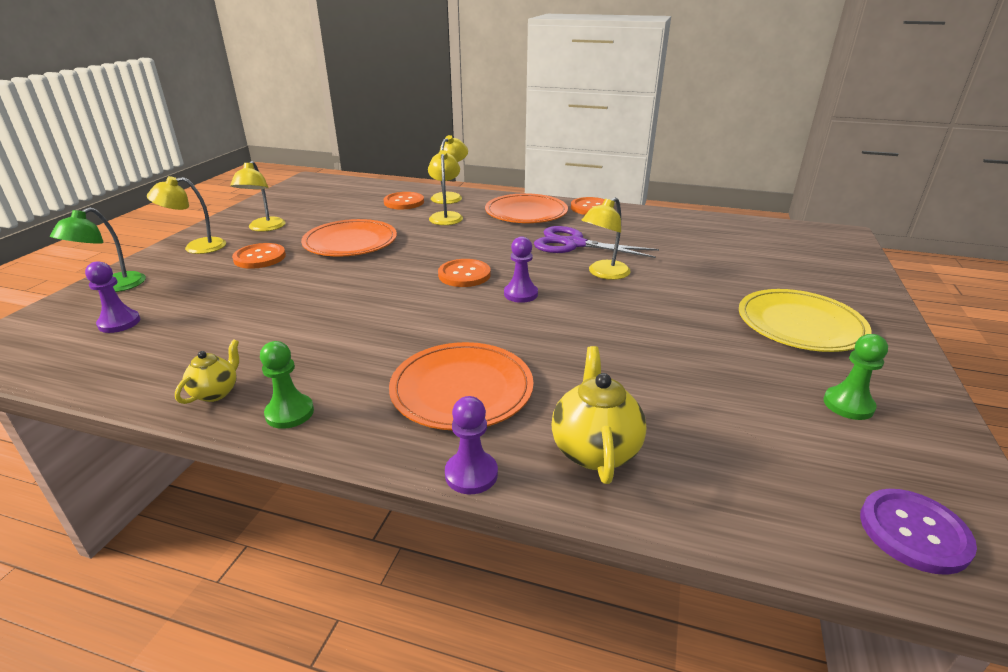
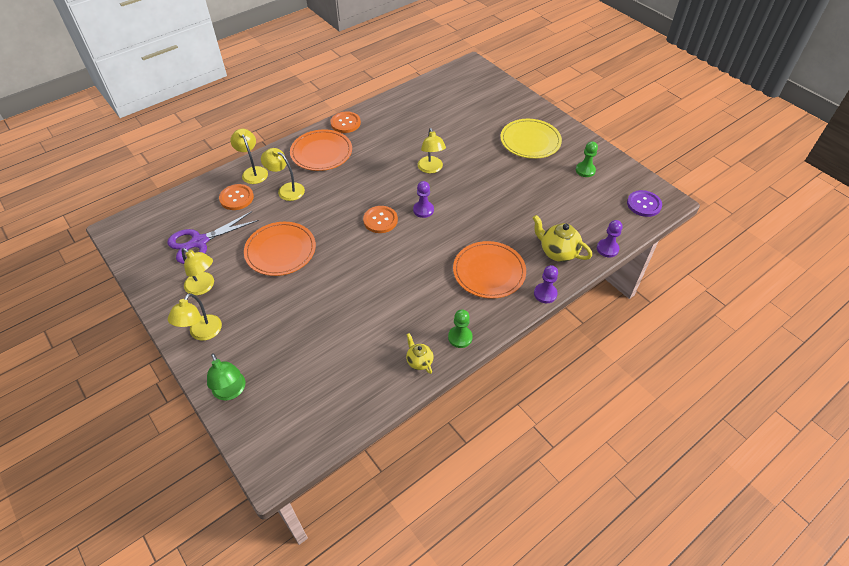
camera: 55 degrees left, 20 degrees up
purple pawn [85,261,140,333] -> purple pawn moved to [597,220,622,257]
orange button [232,243,286,269] -> none
purple scissors [534,226,659,258] -> purple scissors moved to [167,211,259,264]

